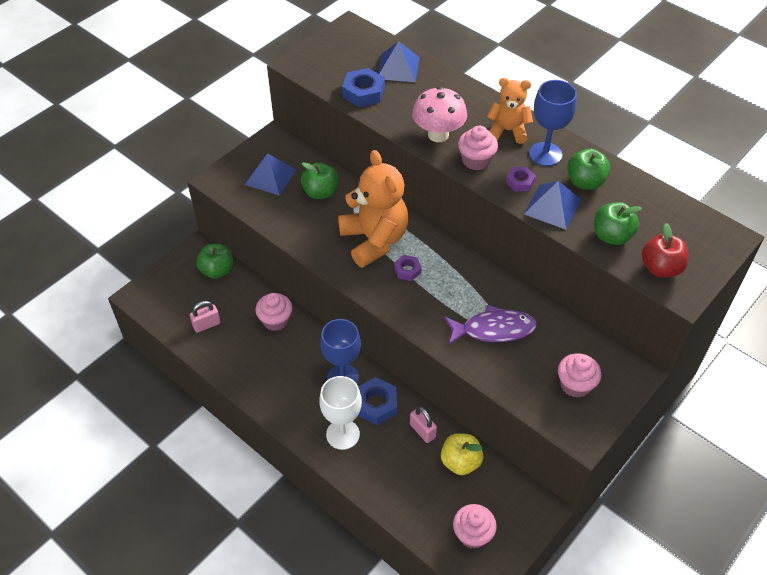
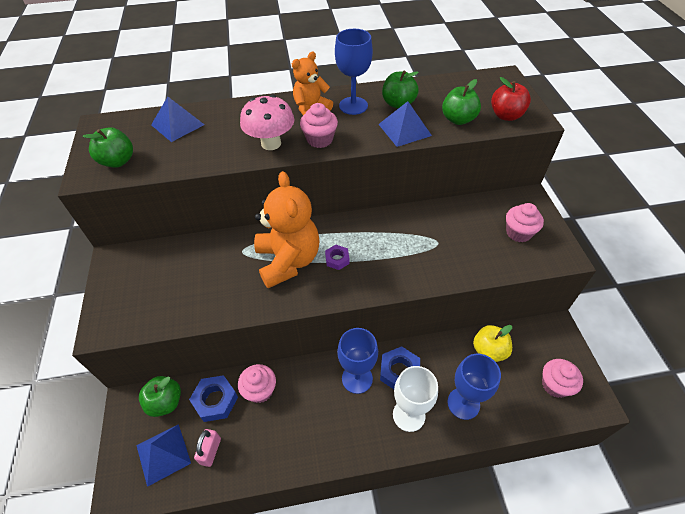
camera: 50 degrees left, 0 degrees up
blue pyramid [245,154,297,196] -> blue pyramid moved to [136,424,191,487]
green apple [301,162,339,199] -> green apple moved to [82,127,133,168]
orange teddy bear [338,150,408,268] -> orange teddy bear turned 60 degrees clockwise [254,171,320,288]
blue nut [342,68,385,107] -> blue nut moved to [189,375,238,422]
pink padlock [410,406,437,443] -> none
purple fish [444,305,537,345] -> none
purple nut [506,167,536,192] -> none
none -> blue goblet [448,354,501,420]

